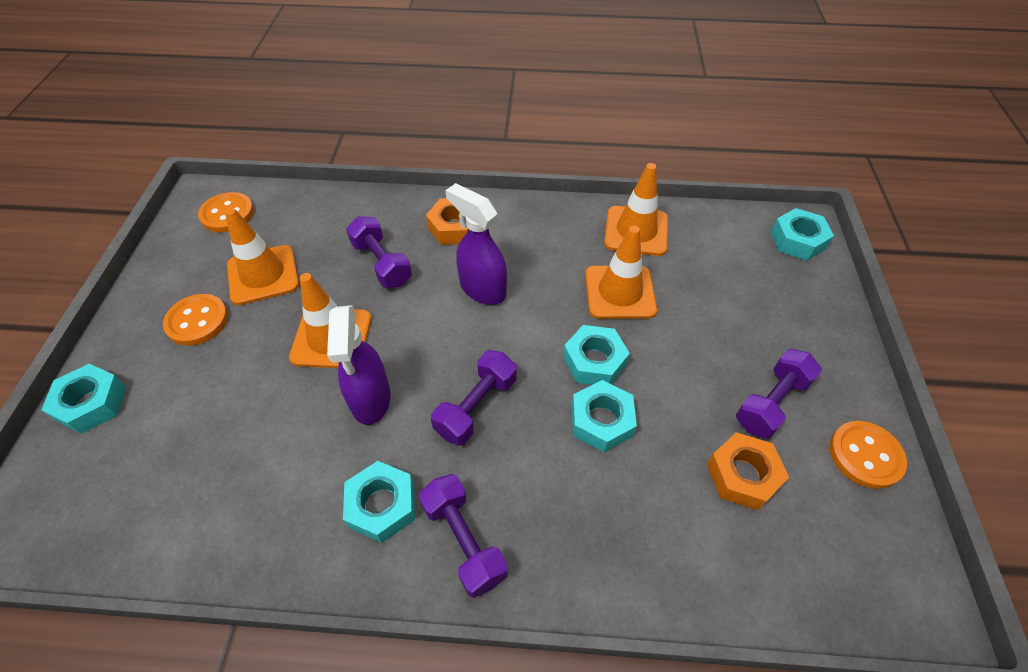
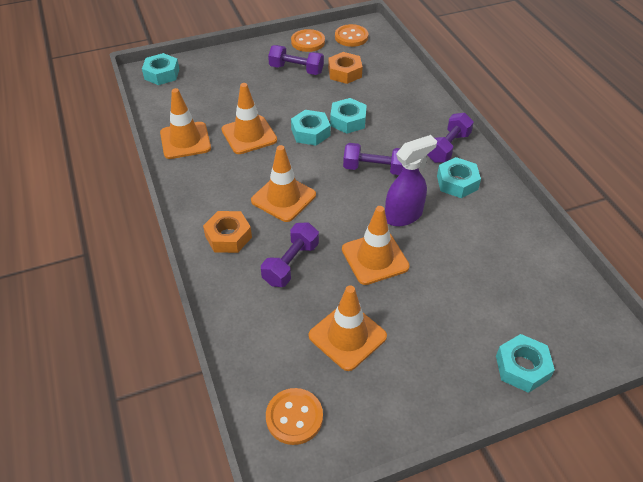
camera: 115 degrees left, 5 degrees down
orange button [163,294,228,346] -> orange button moved to [335,24,369,47]
purple spray bottle [446,183,507,305] -> orange traffic cone [251,145,316,222]

